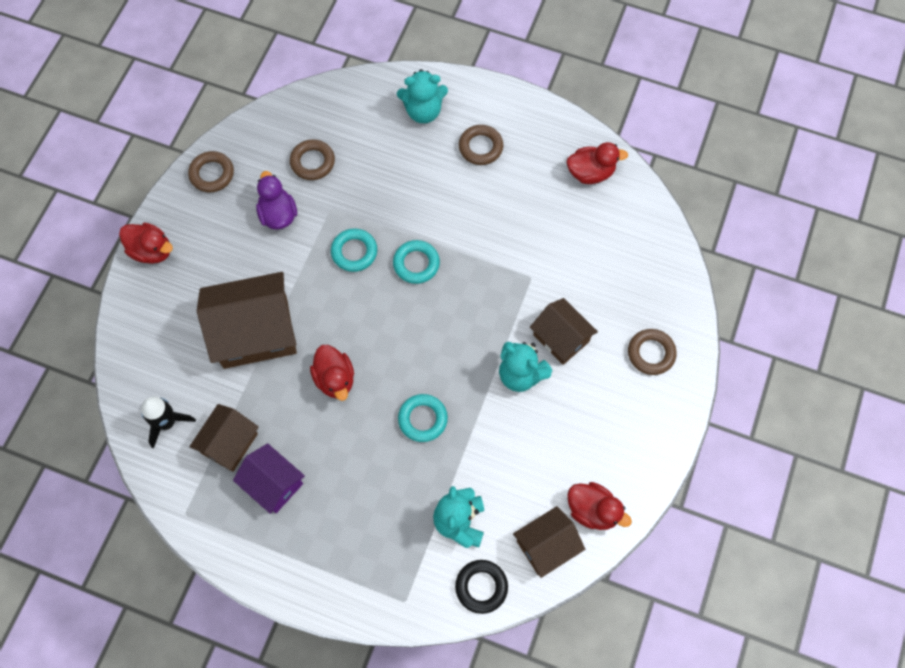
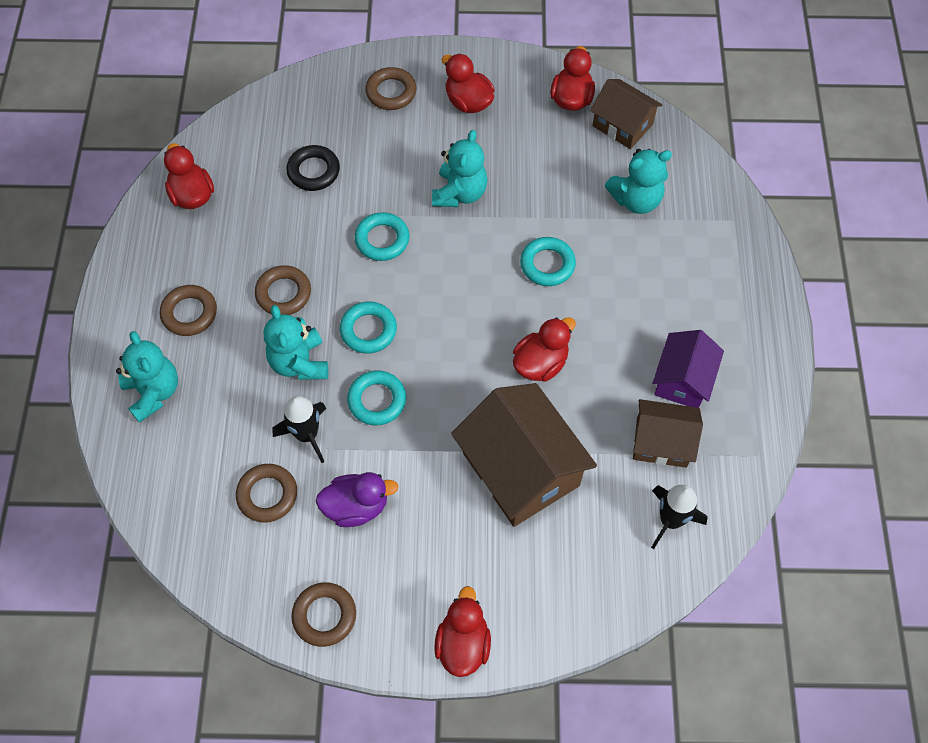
camera: 110 degrees left, 5 degrees down
purple duck [256,171,297,230] -> purple duck turned 150 degrees counterclockwise [316,472,398,527]
black ring [455,560,508,614] -> black ring moved to [286,145,340,191]
brown house [530,298,598,365] -> none
none -> brown ring [255,265,311,315]
none -> turquoise teddy bear [264,305,328,380]
none -> black rocket [272,396,327,463]
none -> turquoise ring [355,212,409,261]
none -> red duck [442,53,495,113]

